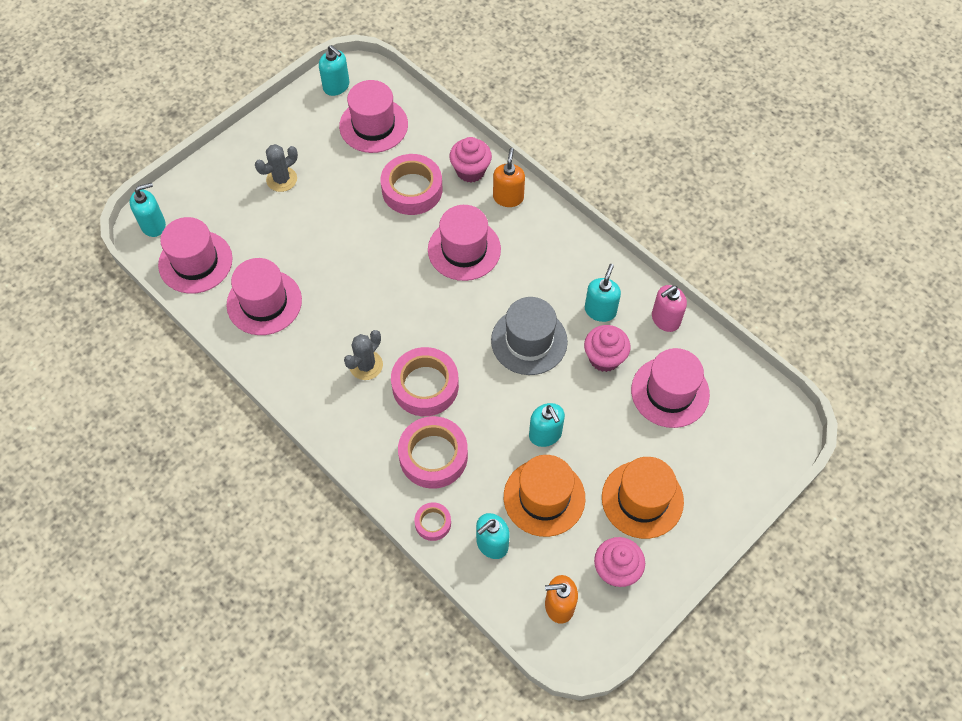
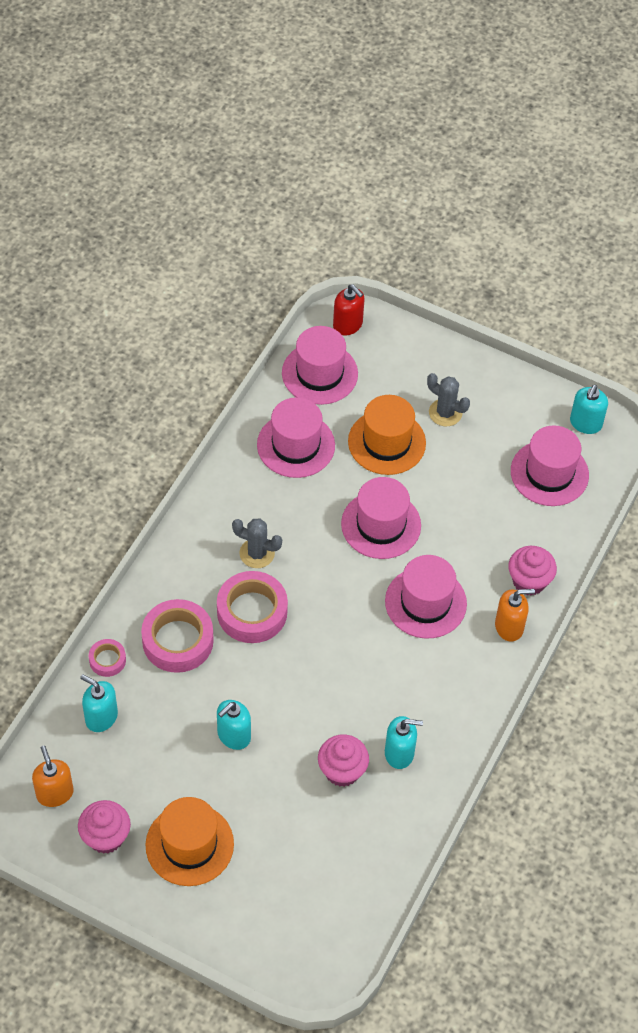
camera: 70 degrees right, 5 degrees down
turquoise soap dispenser [130,183,166,237] -> red soap dispenser [333,284,365,336]
pink tape [380,154,442,215] -> none
grey hat [491,297,568,375] -> none
orange hat [504,455,585,537] -> orange hat moved to [348,395,426,475]
pink hat [631,348,710,428] -> pink hat moved to [341,477,421,559]
pink soap dispenser [652,285,687,332] -> none

